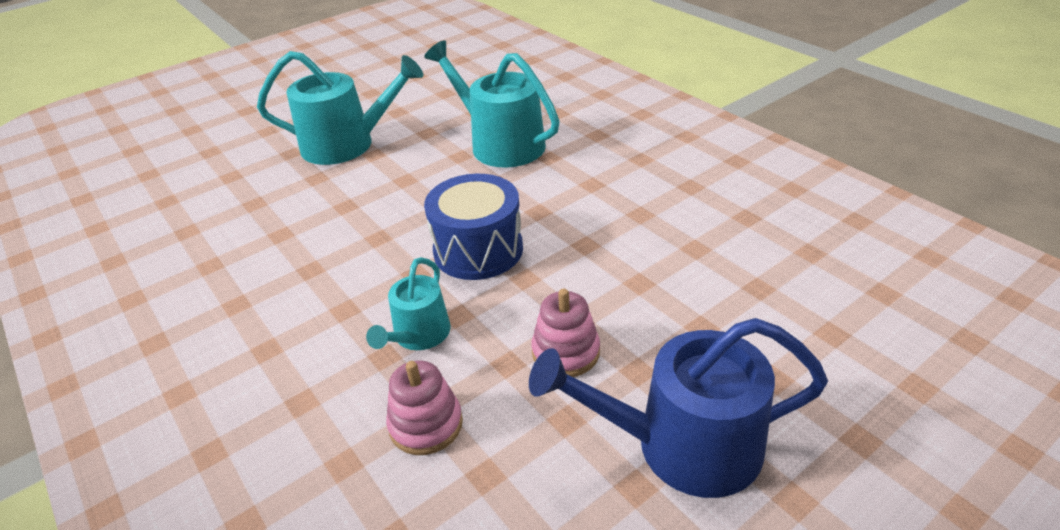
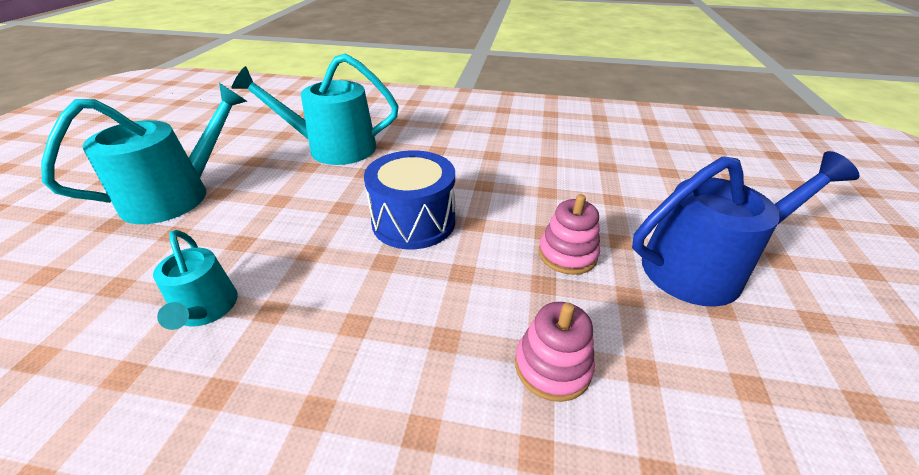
camera: 45 degrees left, 0 degrees up
turquoise watering can [366,257,451,350] -> turquoise watering can moved to [153,230,238,330]
blue watering can [529,318,828,498] -> blue watering can turned 150 degrees counterclockwise [632,151,860,307]

